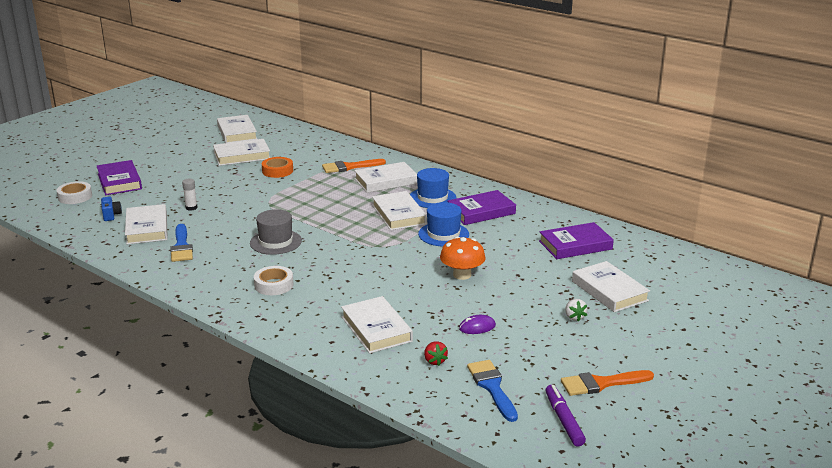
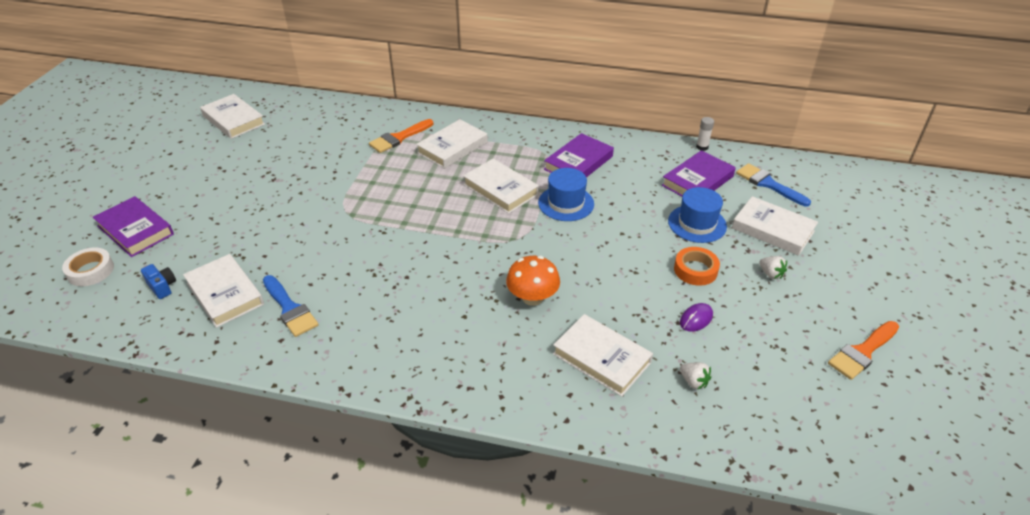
camera: 25 degrees left, 15 degrees up
white glue stick [182,179,198,211] -> white glue stick moved to [696,117,714,151]
white book [213,139,270,166] -> none
grey hat [250,209,302,255] -> none
white tape [254,266,294,295] -> none
orange tape [262,157,293,178] -> orange tape moved to [674,247,720,286]
blue hat [410,168,456,208] -> blue hat moved to [668,187,727,243]
red strawberry [424,341,448,366] -> white strawberry [680,362,711,390]
orange mushroom [440,236,486,280] -> orange mushroom moved to [506,256,560,306]
blue brush [467,360,518,422] -> blue brush moved to [736,163,811,206]
purple marker [545,385,586,446] -> none

